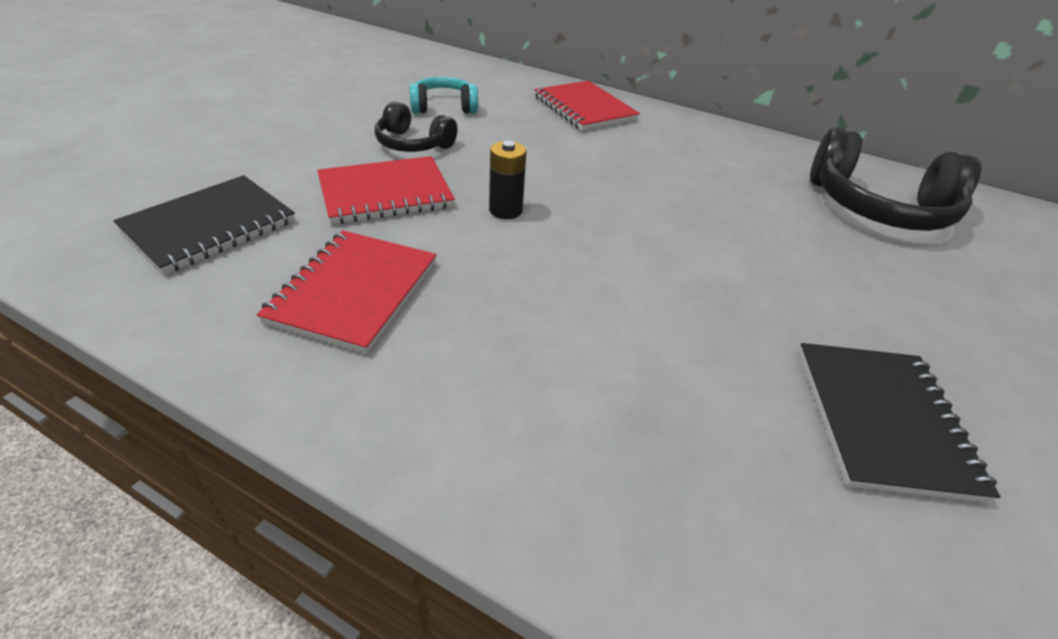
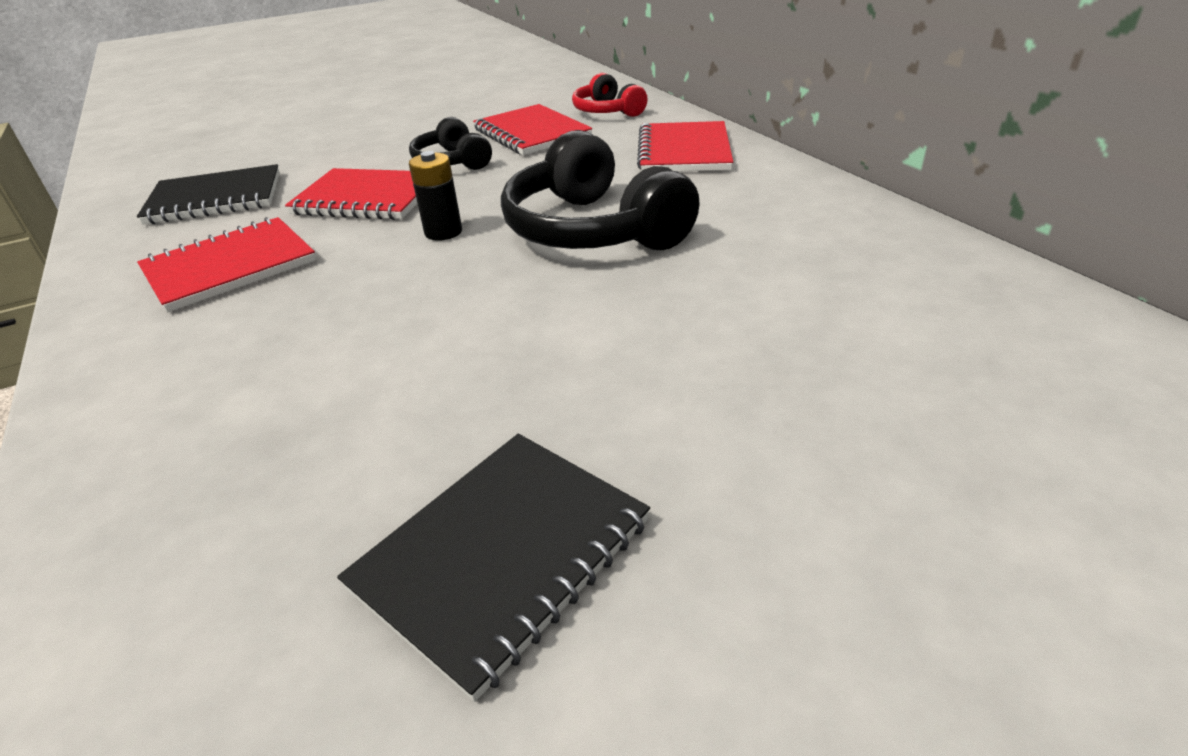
camera: 40 degrees right, 5 degrees down
turquoise headphones [410,77,478,114] -> red notebook [473,104,592,155]
black headphones [810,128,981,231] -> black headphones moved to [501,130,699,250]
none -> red headphones [572,73,648,117]

